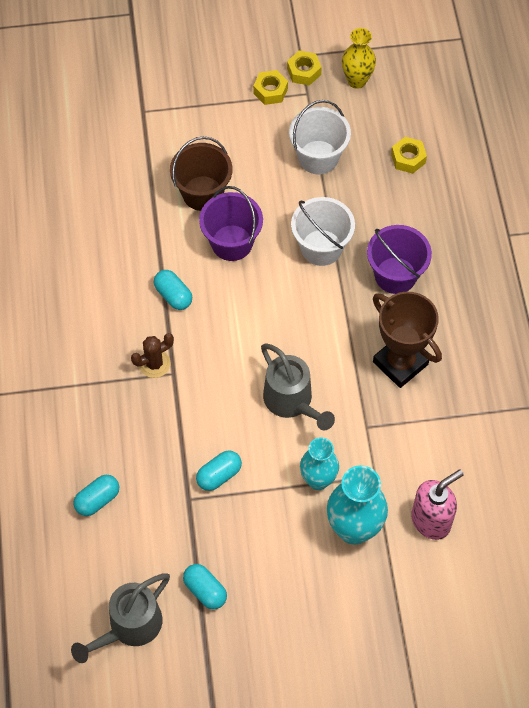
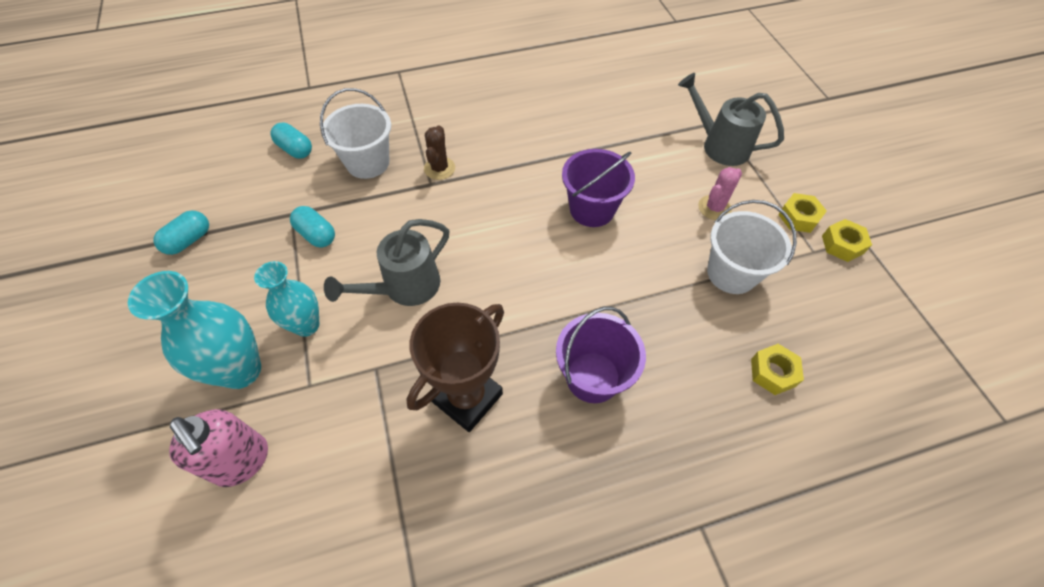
camera: 80 degrees right, 5 degrees down
grey watering can [71,573,170,663] -> grey watering can moved to [678,73,784,166]
brown cactus [131,333,174,378] -> brown cactus turned 45 degrees clockwise [424,125,455,180]
turquoise capsule [154,270,192,310] -> none
brown bucket [170,136,233,211] -> none
white bucket [291,197,355,266] -> white bucket moved to [320,88,391,179]
yellow vase [342,28,376,89] -> none
none -> pink cactus [698,167,742,220]

